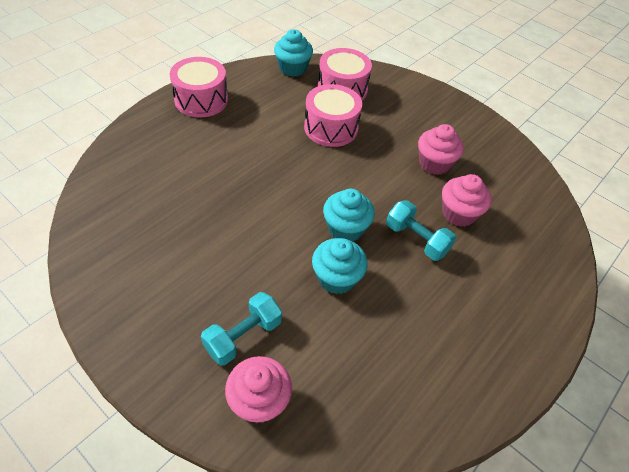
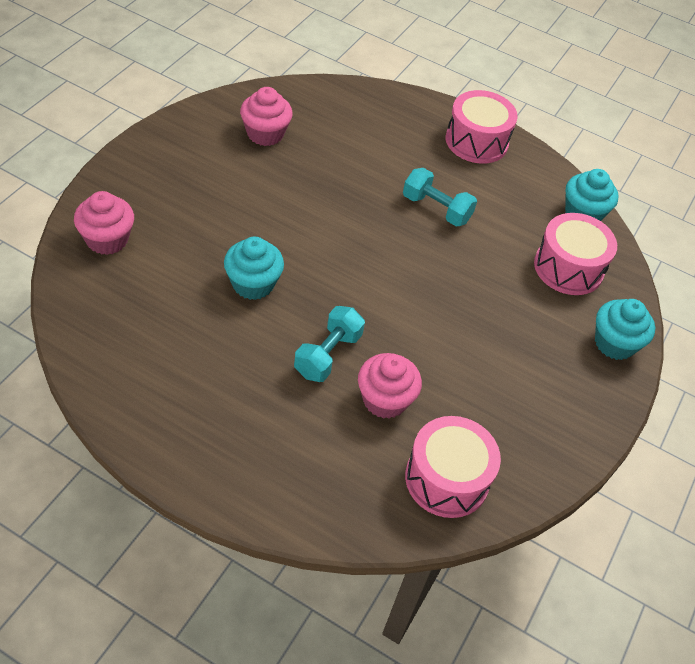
camera: 75 degrees right, 0 degrees up
turquoise dumbbell [201,292,282,366] -> turquoise dumbbell moved to [403,168,477,227]
pink drum [304,84,362,147] -> pink drum moved to [405,416,501,518]
turquoise cupcake [323,189,375,242] -> turquoise cupcake moved to [595,299,655,360]
pink cupcake [418,124,464,175] -> pink cupcake moved to [240,87,293,146]

